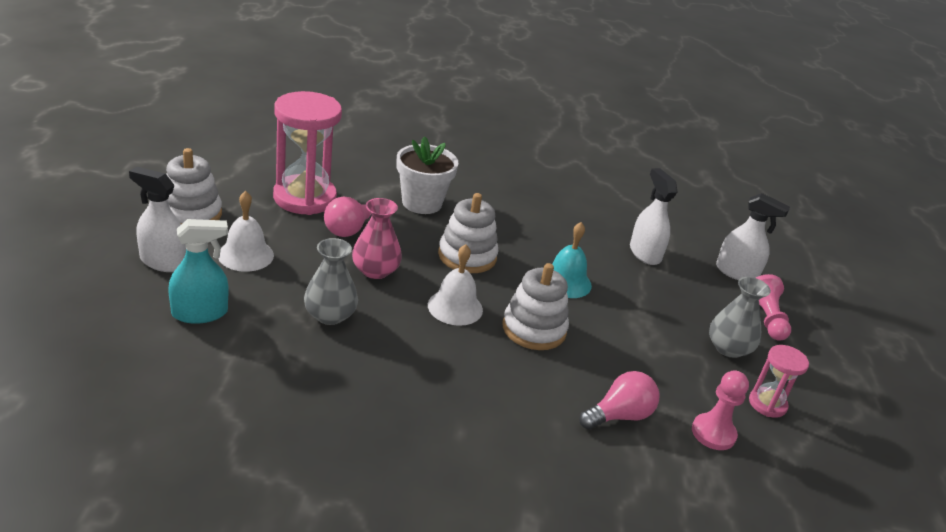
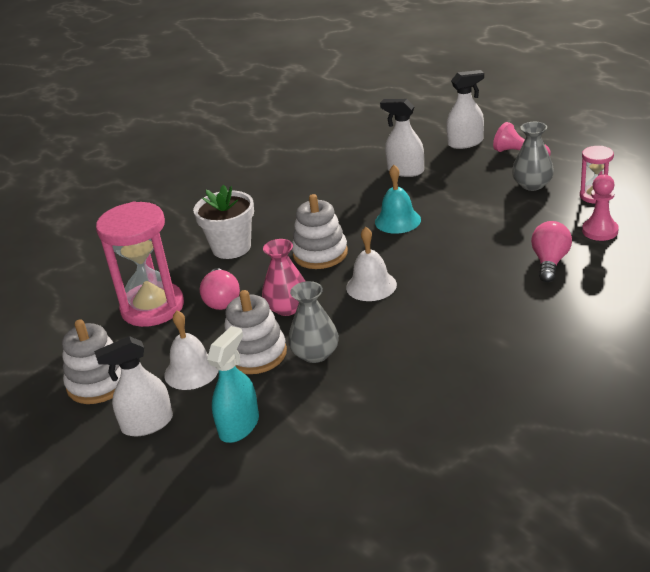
camera: 35 degrees left, 0 degrees up
white stacking toy [503,263,569,350] -> white stacking toy moved to [224,290,287,374]

